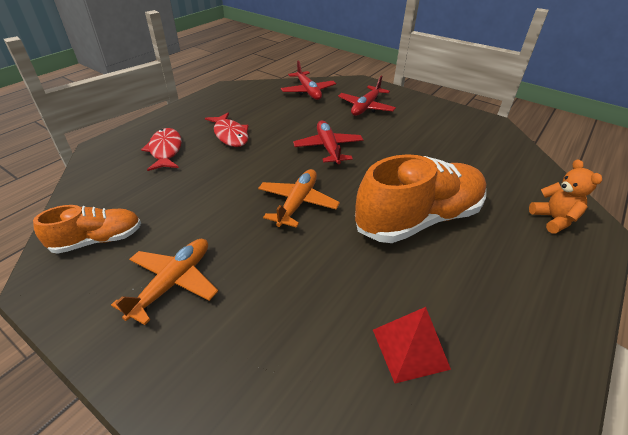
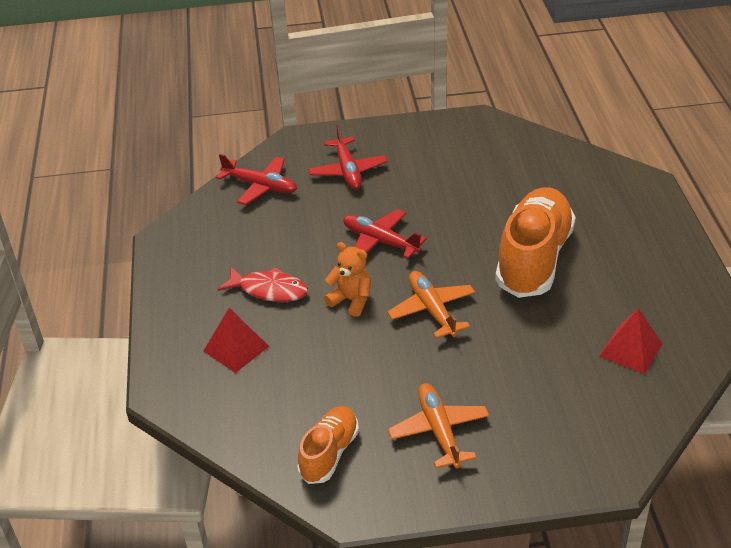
camera: 40 degrees left, 0 degrees up
red fish [141,128,182,171] -> red pyramid [204,308,269,373]
orange teddy bear [529,159,602,234] -> orange teddy bear moved to [324,242,371,317]

